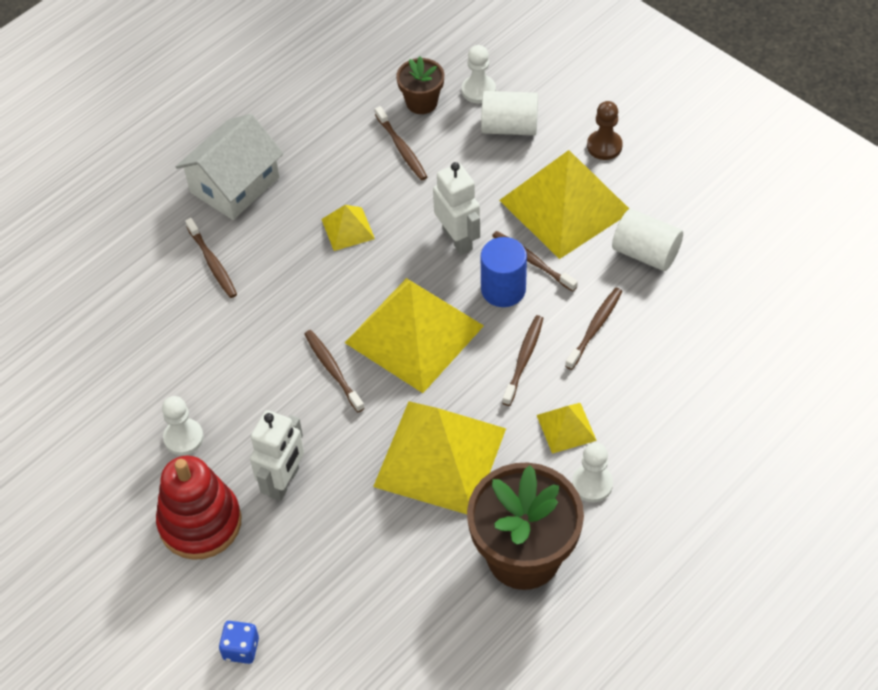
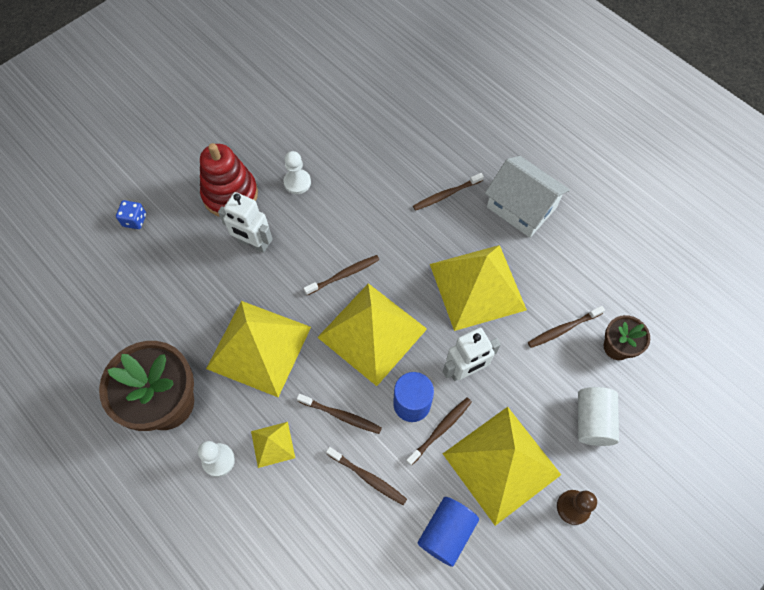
camera: 90 degrees right, 10 degrees up
yellow pyramid [321,205,375,251] -> yellow pyramid [430,245,527,331], size x2.21
white pawn [462,45,496,104] -> none
white cylinder [612,209,683,271] -> blue cylinder [417,497,479,567]

